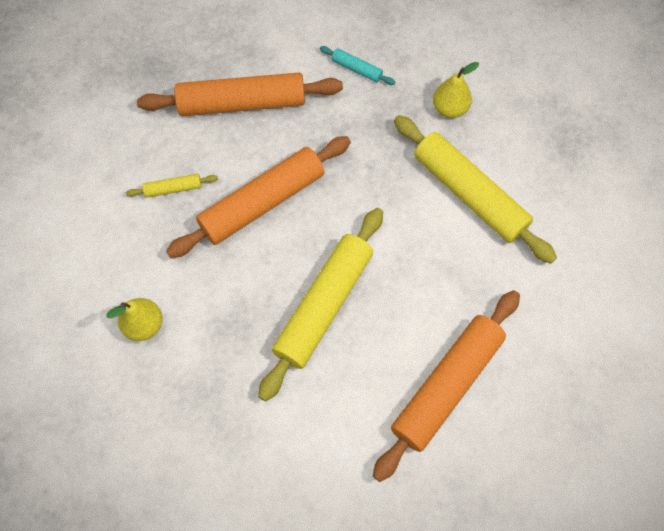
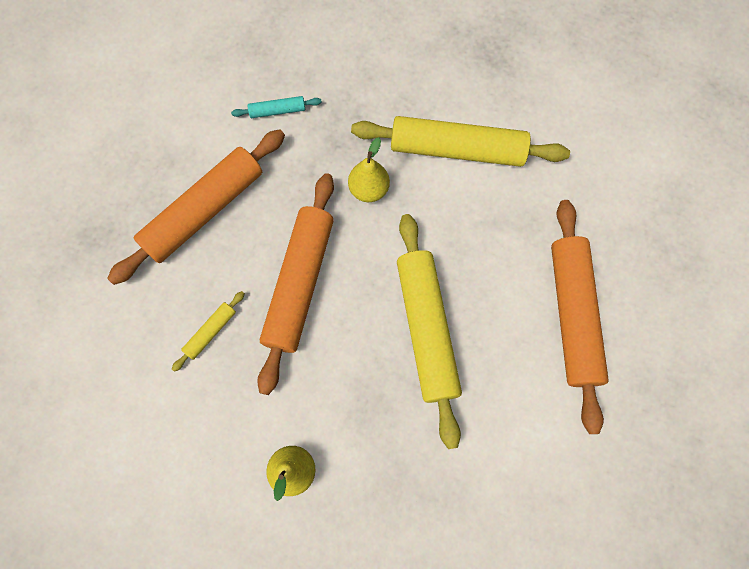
camera: 40 degrees left, 5 degrees up
yellow pear [433,62,479,118] -> yellow pear moved to [348,137,390,202]

